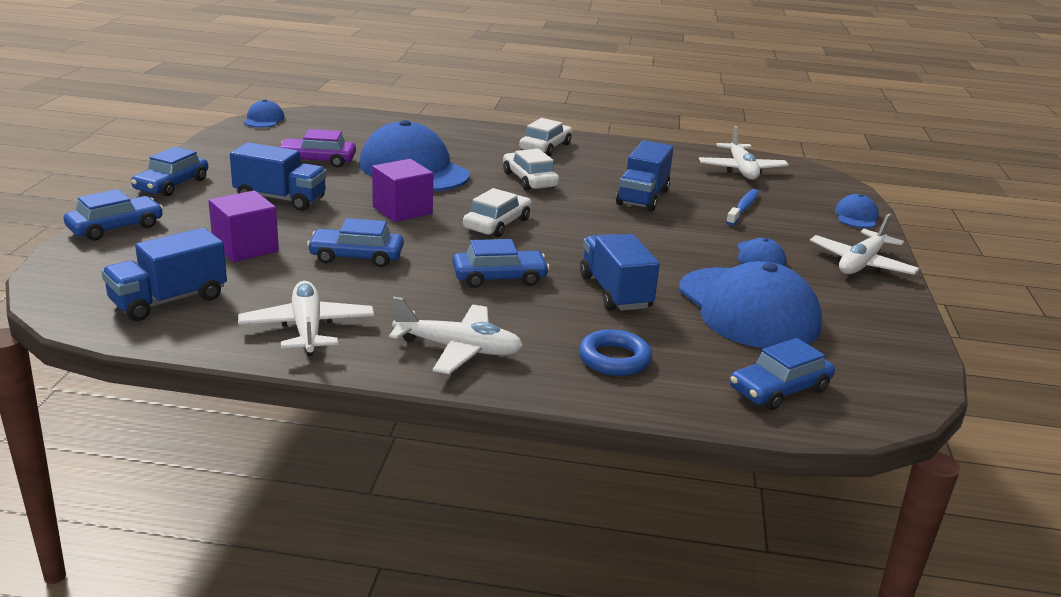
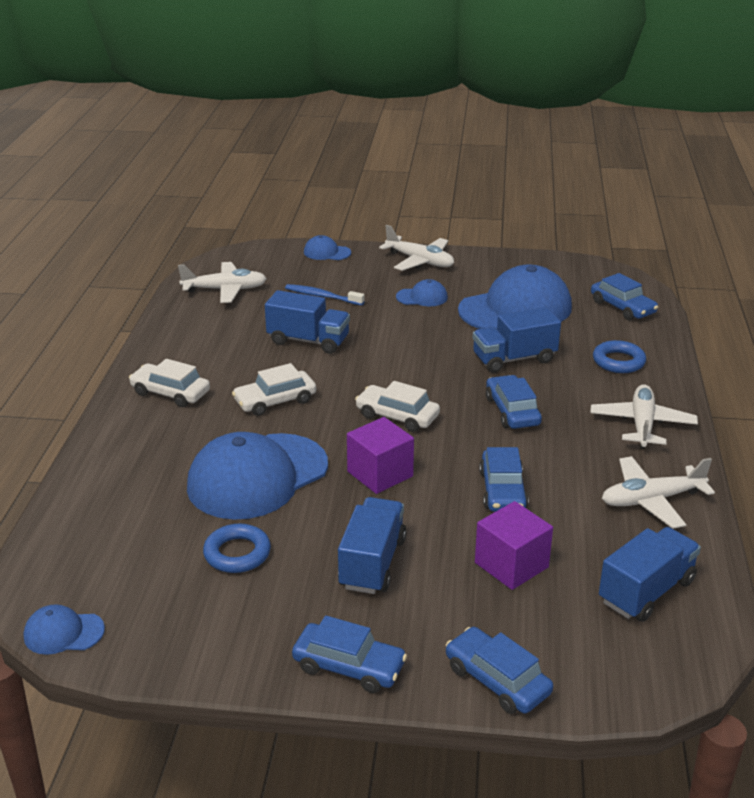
camera: 90 degrees left, 5 degrees up
blue truck [101,228,227,321] -> blue truck turned 90 degrees counterclockwise [599,527,701,622]
purple car [279,129,356,168] -> blue ring [203,524,271,573]

